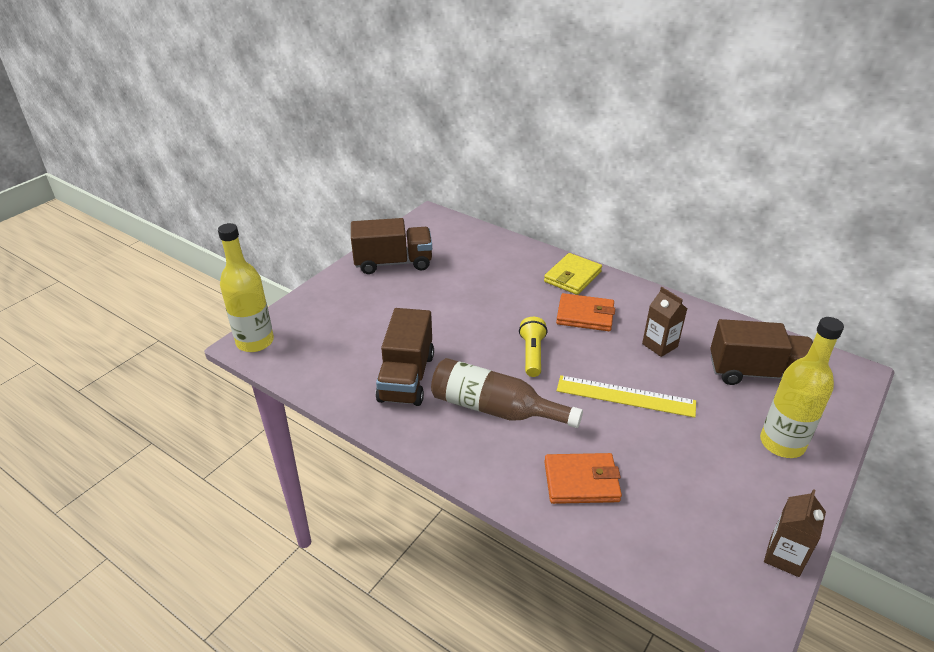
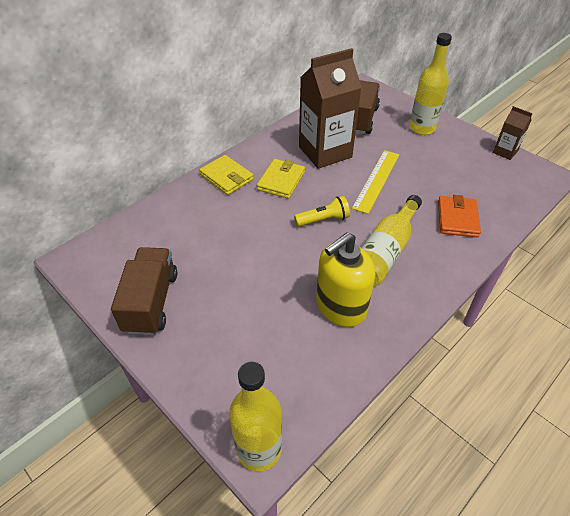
camera: 80 degrees left, 10 degrees up
brown truck [376,308,434,406] -> yellow soap dispenser [316,232,375,327]
brown bottle [431,358,583,428] -> yellow bottle [361,195,422,286]
yellow flashlight [519,317,547,377] -> yellow flashlight turned 150 degrees clockwise [294,196,350,227]
orange wallet [556,293,615,331] -> yellow wallet [257,159,305,199]
brown carton [642,287,687,357] -> brown carton [299,48,362,169], size x2.12

